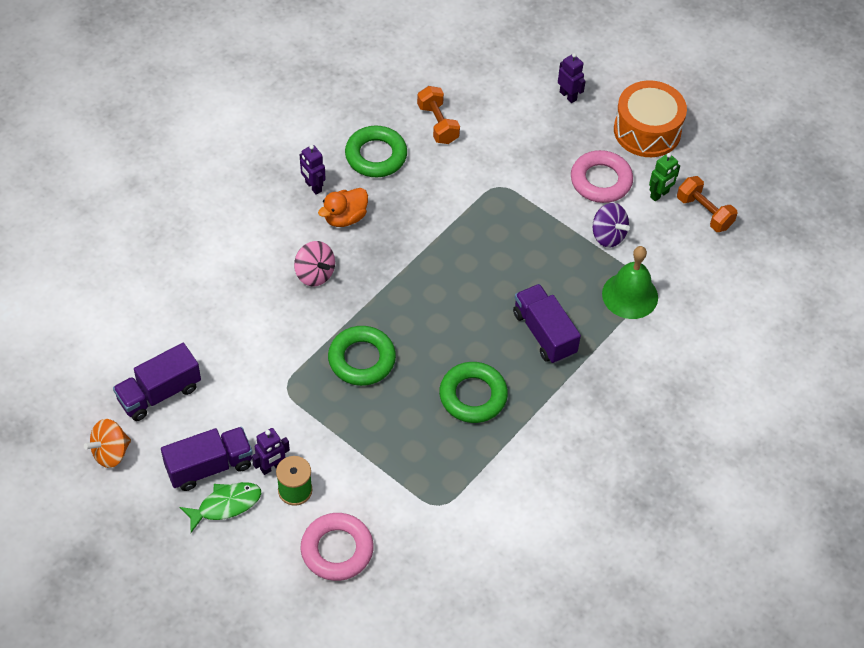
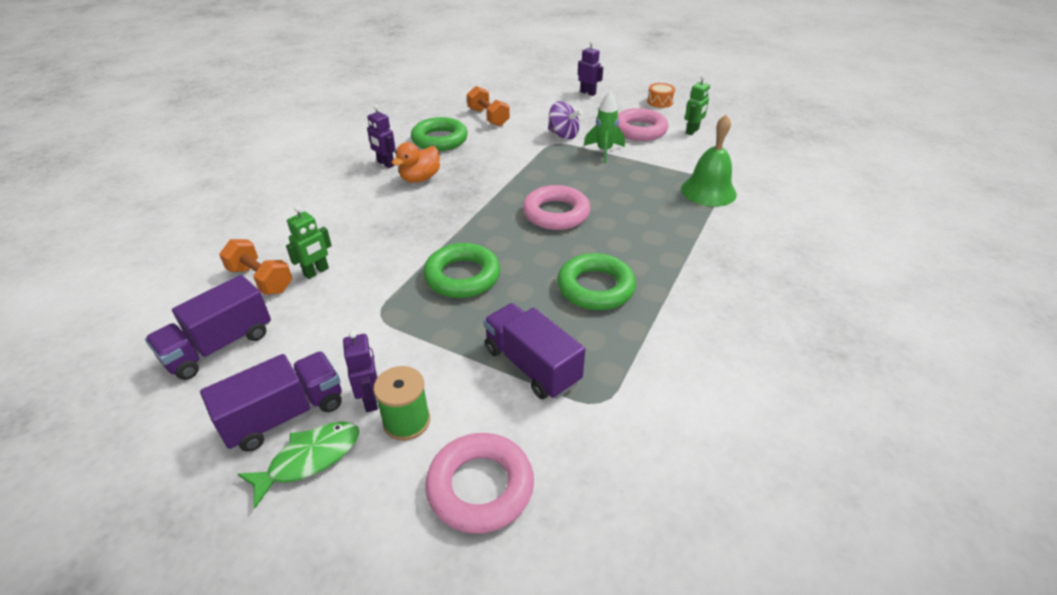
camera: 10 degrees left, 15 degrees down
orange spinning top [84,419,131,468] -> none
purple robot [252,428,290,475] -> purple robot turned 60 degrees counterclockwise [343,330,378,412]
pink spinning top [294,241,335,286] -> none
purple truck [513,284,581,364] -> purple truck moved to [483,303,585,399]
purple spinning top [593,203,630,248] -> purple spinning top moved to [548,101,582,140]
orange drum [614,80,687,157] -> orange drum [647,83,675,108], size x0.46
orange dumbbell [677,176,737,232] -> orange dumbbell moved to [219,239,292,295]
none -> green robot [286,206,332,279]
none -> pink ring [523,185,590,230]
none -> green rocket [584,91,625,163]

